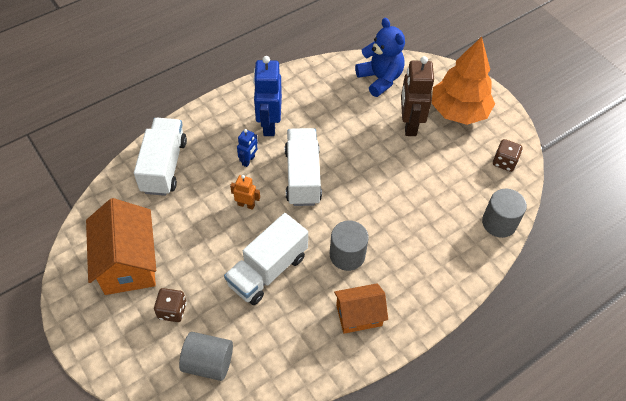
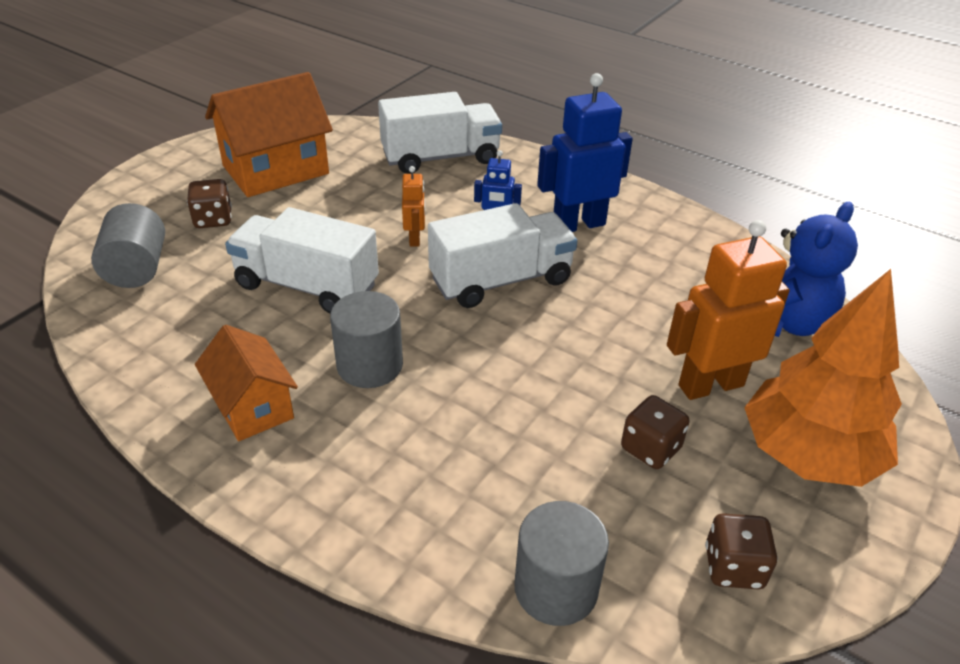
camera: 70 degrees right, 15 degrees down
brown robot [401,56,434,136] -> orange robot [667,220,790,400]
none -> brown dice [621,395,690,469]

